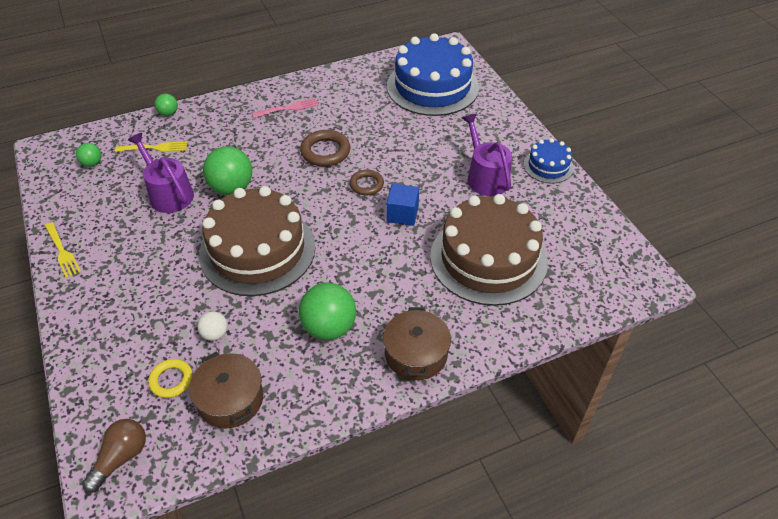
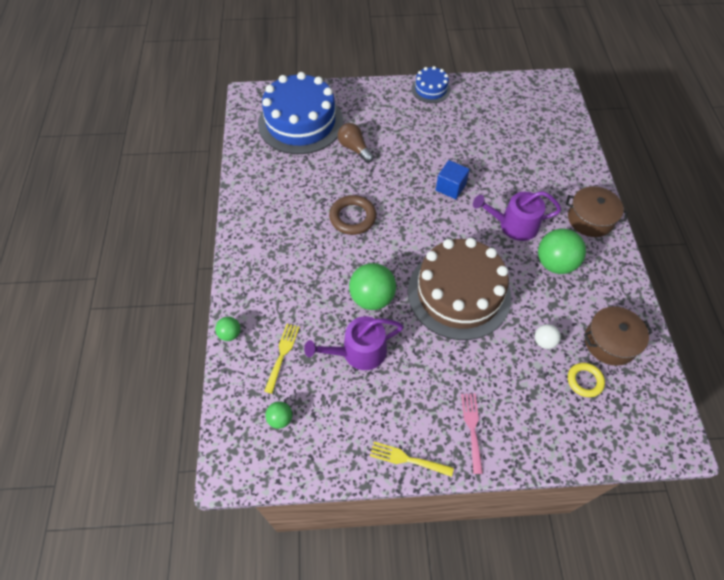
camera: 70 degrees left, 10 degrees up
yellow fork [45,222,81,278] -> yellow fork turned 150 degrees counterclockwise [370,442,454,477]
brown light bulb [82,419,146,493] -> brown light bulb moved to [338,123,374,163]
pink fork [252,98,319,118] -> pink fork moved to [461,394,483,474]
brown ring [349,170,384,195] -> none
brown cake [430,194,548,306] -> none
purple watering can [462,114,512,196] -> purple watering can moved to [473,191,561,241]

